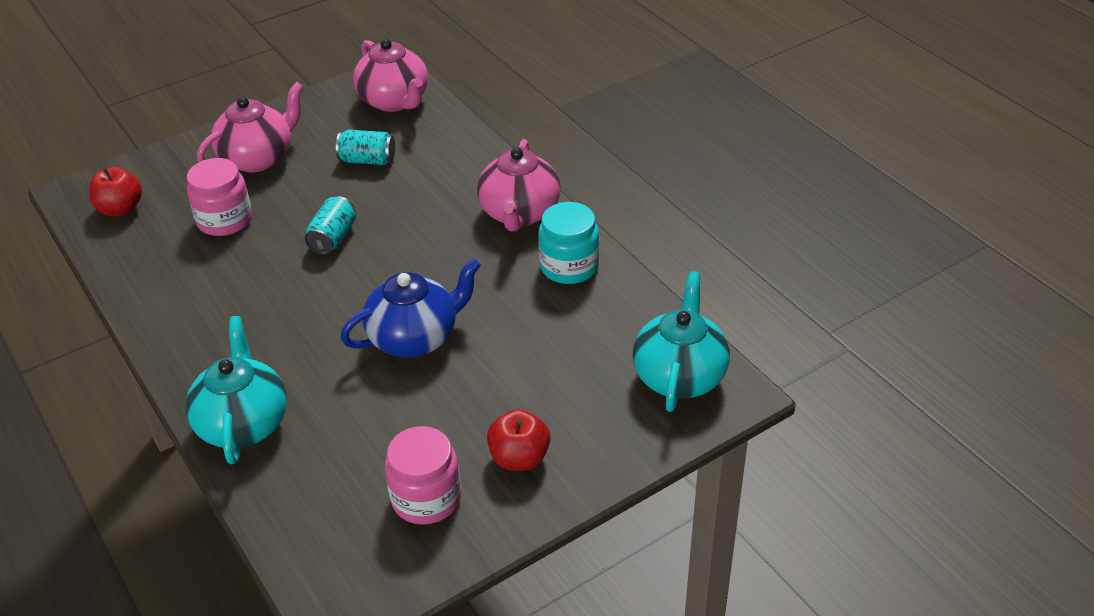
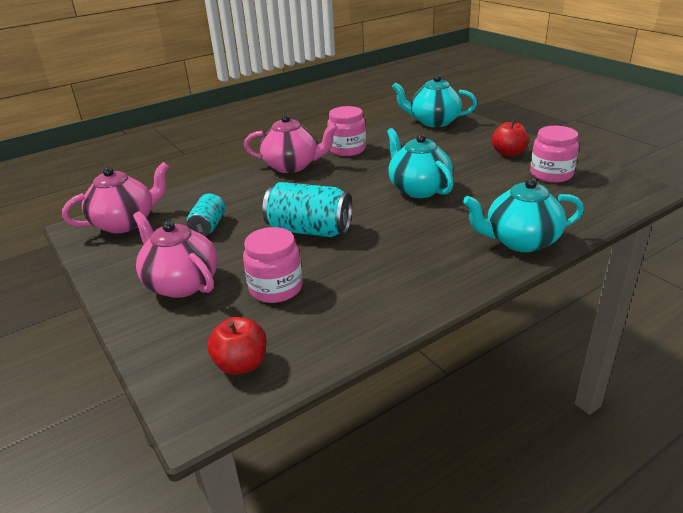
camera: 90 degrees left, 10 degrees down
turquoise can [305,196,356,254] -> turquoise can [262,182,352,237], size x1.68
blue teapot [340,258,481,357] -> turquoise teapot [387,128,454,198]
turquoise jar [538,202,599,284] -> pink jar [327,106,366,156]

